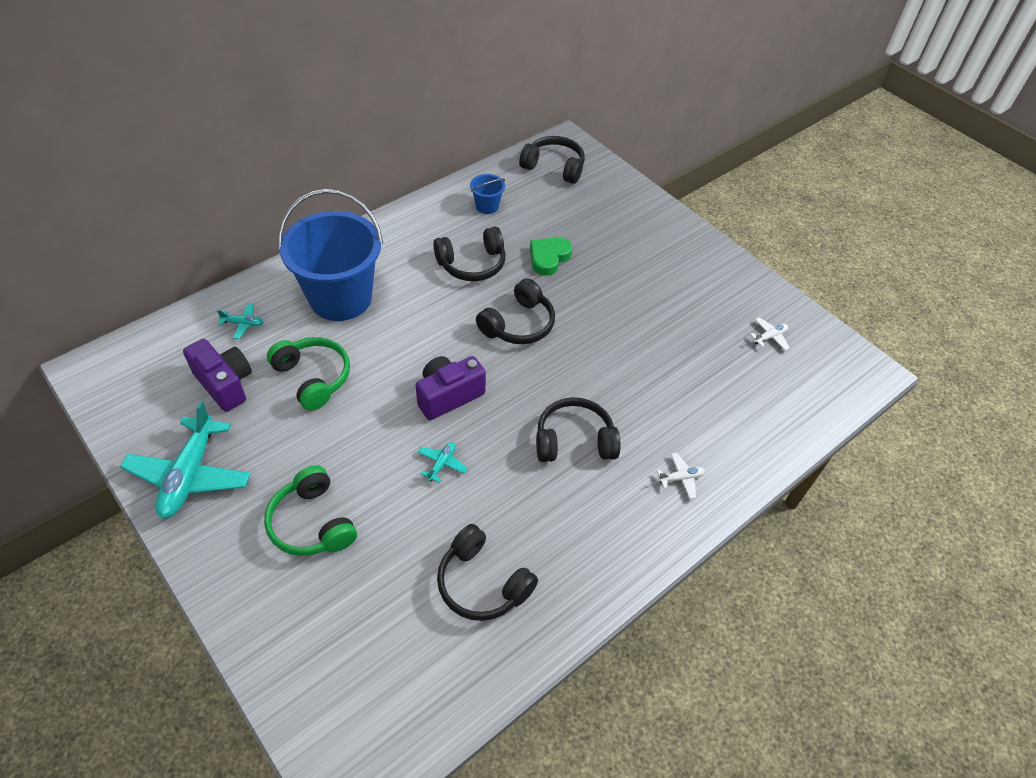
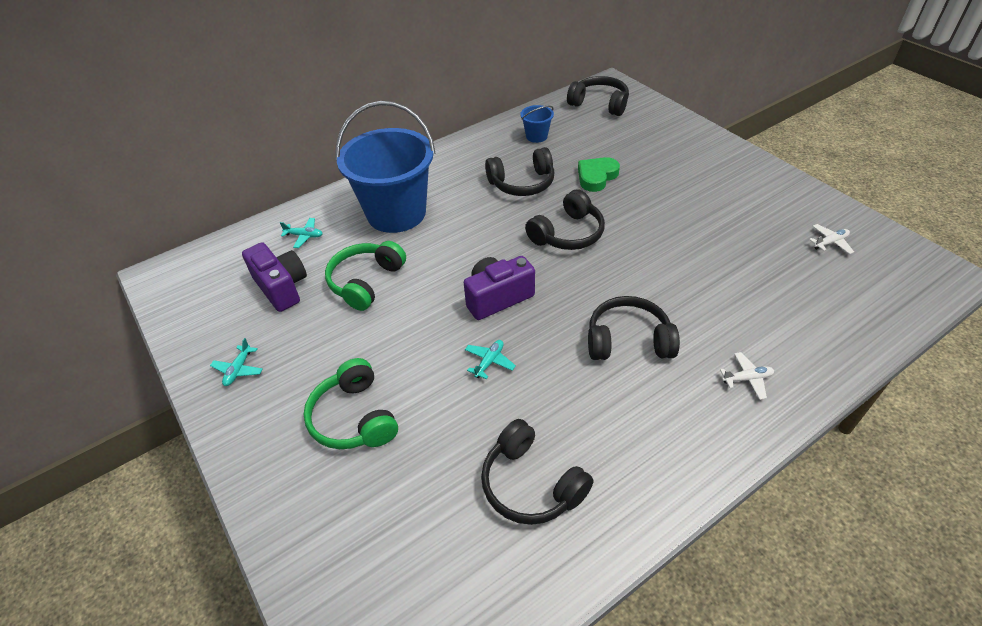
camera: 10 degrees right, 5 degrees down
turquoise plane [120,401,251,519] -> turquoise plane [210,338,263,386], size x0.43
green headphones [267,337,350,411] -> green headphones turned 120 degrees counterclockwise [325,241,406,311]

